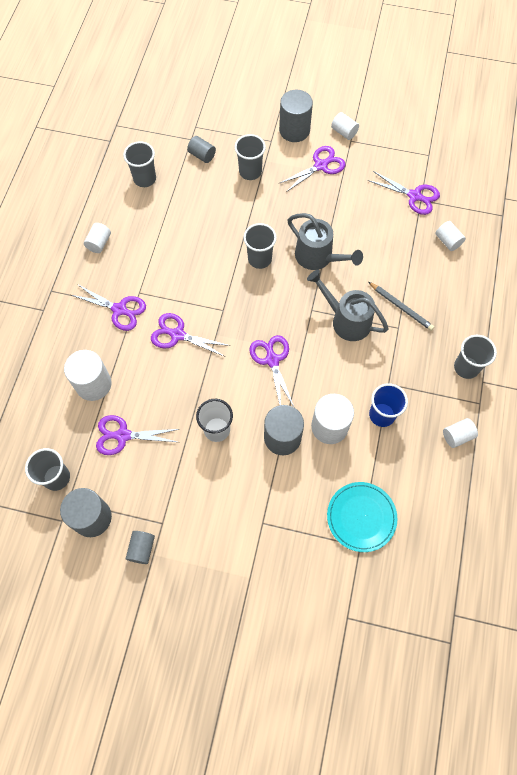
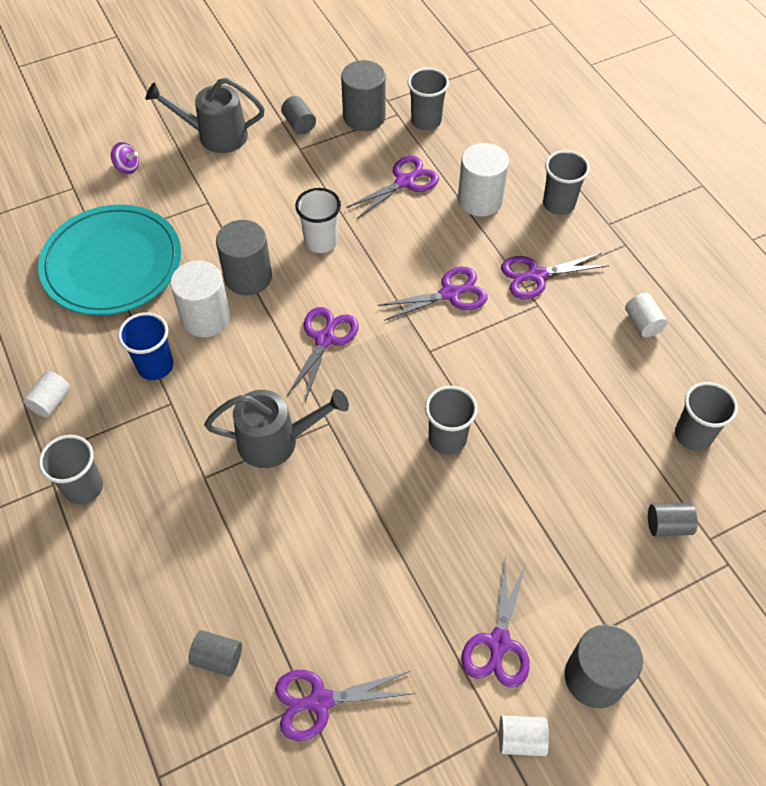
camera: 140 degrees right, 10 degrees down
grey cup [235,134,266,180] -> grey cup moved to [543,150,590,215]
purple scissors [249,335,294,407] -> purple scissors turned 105 degrees counterclockwise [287,307,359,402]
grey watering can [288,213,363,270] -> grey watering can moved to [145,77,265,153]
turquoise plate [327,482,398,552] -> turquoise plate [38,204,181,315], size x1.65
grey pencil [368,282,434,331] -> none
white cylinder [435,221,466,251] -> grey cylinder [188,630,242,677]
none -> purple spinning top [111,142,139,174]

